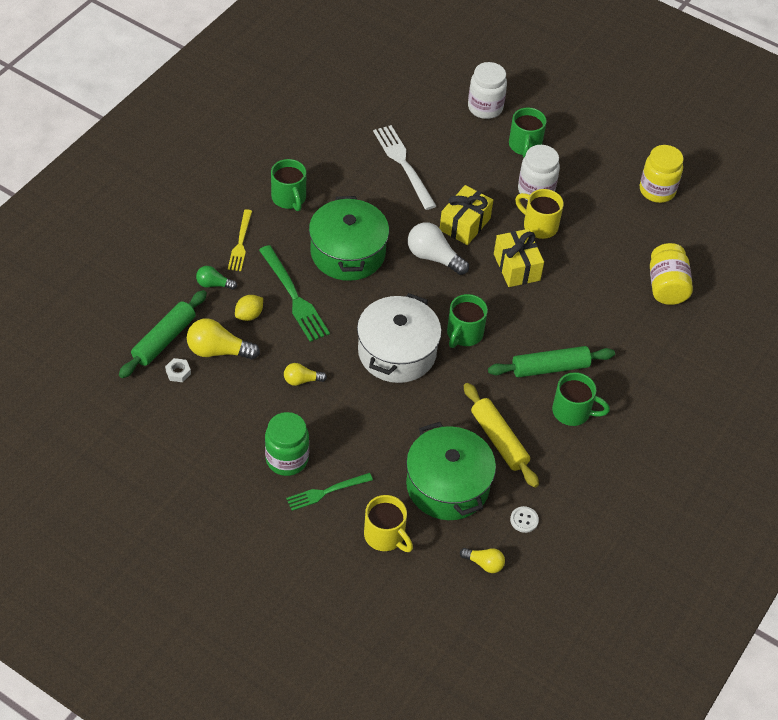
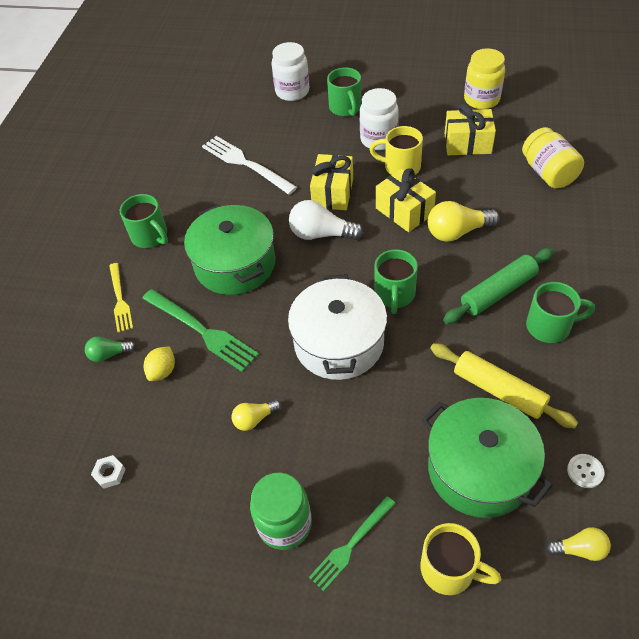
camera: 15 degrees left, 0 degrees up
green rolling pin [119,290,207,378] -> none
yellow light bulb [187,318,260,360] -> yellow light bulb moved to [428,201,500,241]
none -> yellow gift [445,103,496,155]

